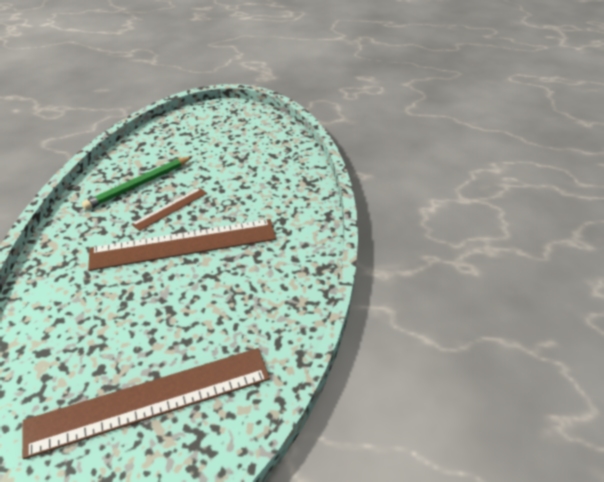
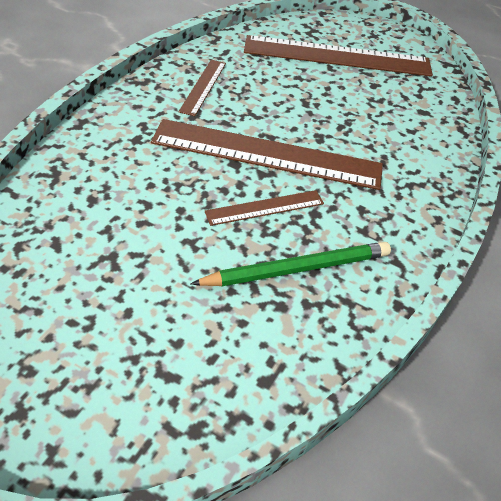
camera: 160 degrees left, 5 degrees up
none -> brown ruler [178,60,226,116]

